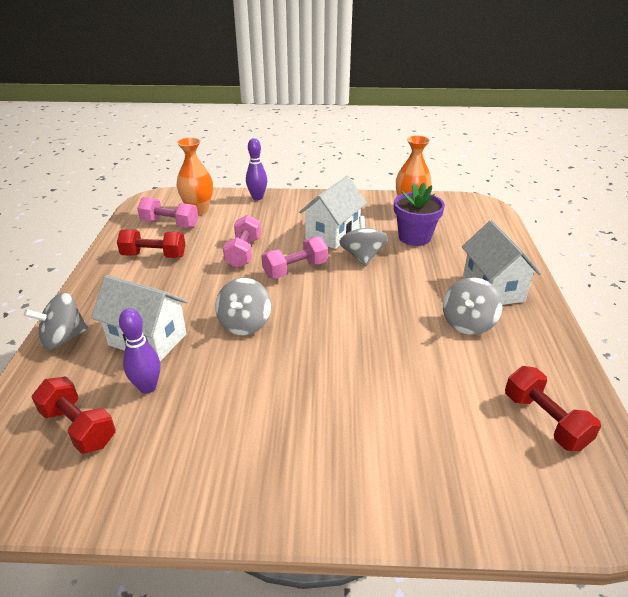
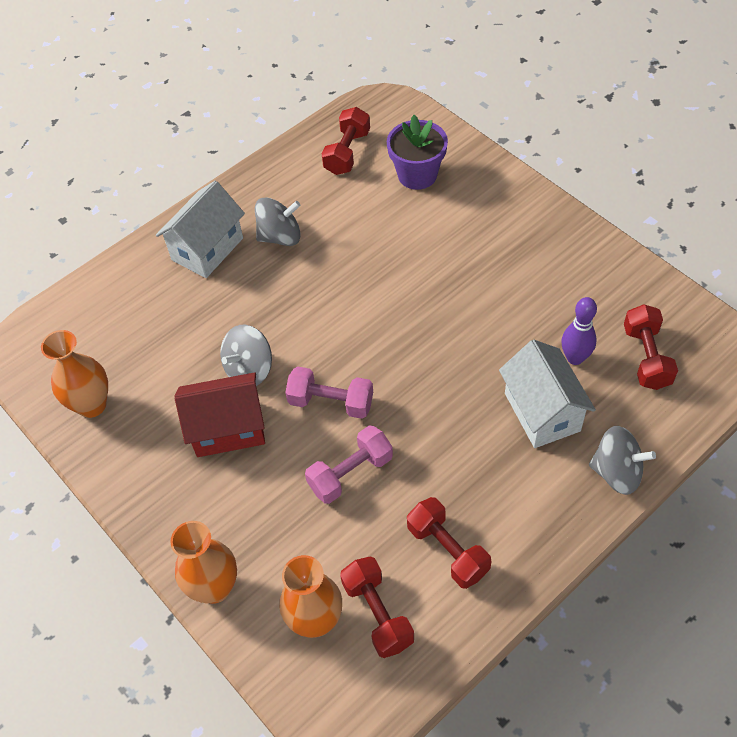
camera: 130 degrees left, 20 degrees up
pink dumbbell [137,197,198,228] -> red dumbbell [340,556,414,658]
grey spinning top [215,278,271,335] -> none
purple bowling pin [246,138,267,200] -> orange vase [170,521,237,604]
white house [299,176,367,249] -> red house [174,372,265,457]
purple flower pot [394,183,445,246] -> purple flower pot moved to [387,115,448,190]

